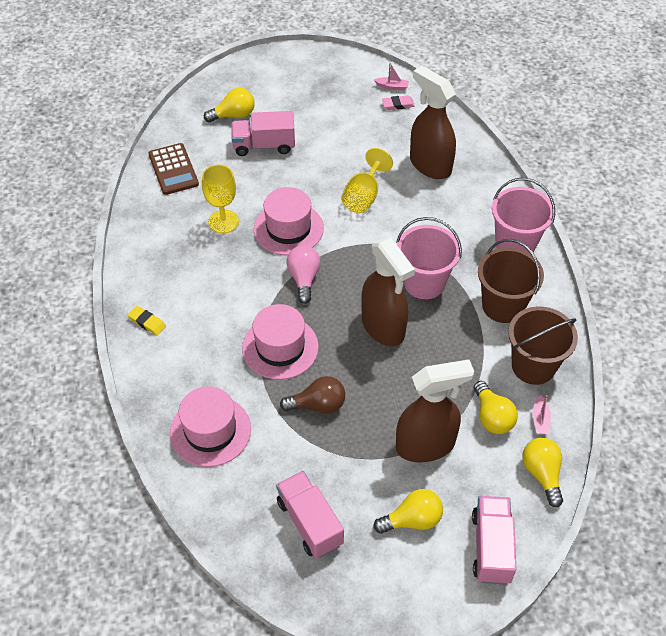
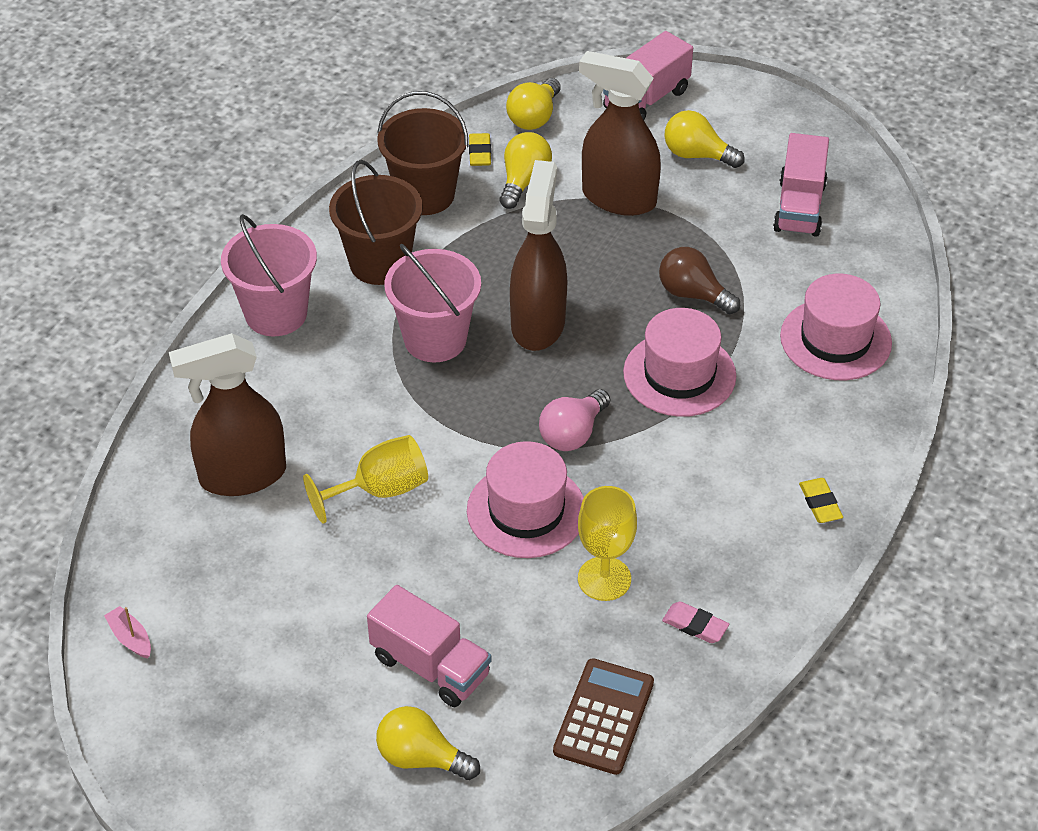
camera: 140 degrees left, 5 degrees down
pink eraser [382,95,415,110] -> pink eraser moved to [662,602,729,643]
brown spray bottle [410,66,456,179] -> brown spray bottle turned 75 degrees clockwise [169,333,286,496]
pink boat [533,395,551,434] -> yellow eraser [469,133,491,166]

